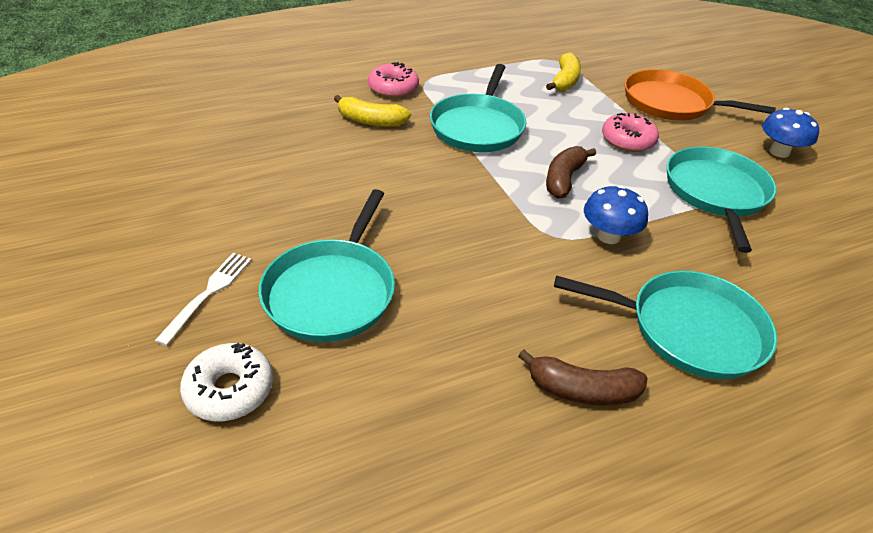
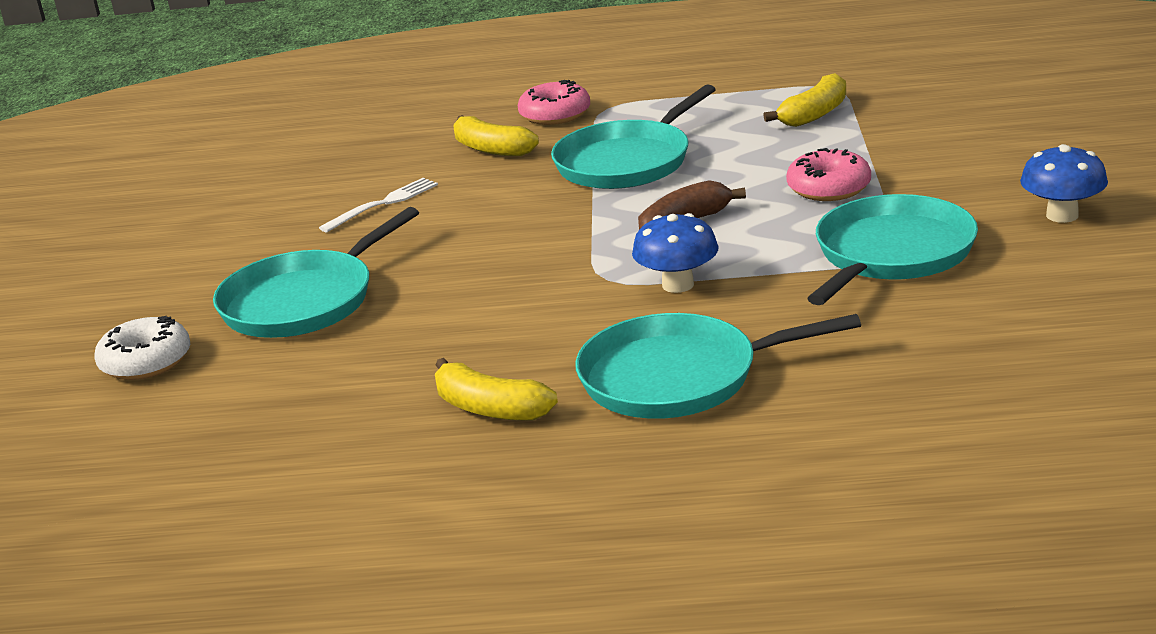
camera: 30 degrees right, 15 degrees down
white fork [155,253,252,346] -> white fork moved to [319,178,438,232]
brown banana [518,349,648,405] -> yellow banana [435,358,558,421]
turquoise pan [554,271,777,379] -> turquoise pan turned 135 degrees clockwise [575,313,861,419]
orange pan [625,69,776,121] -> none

